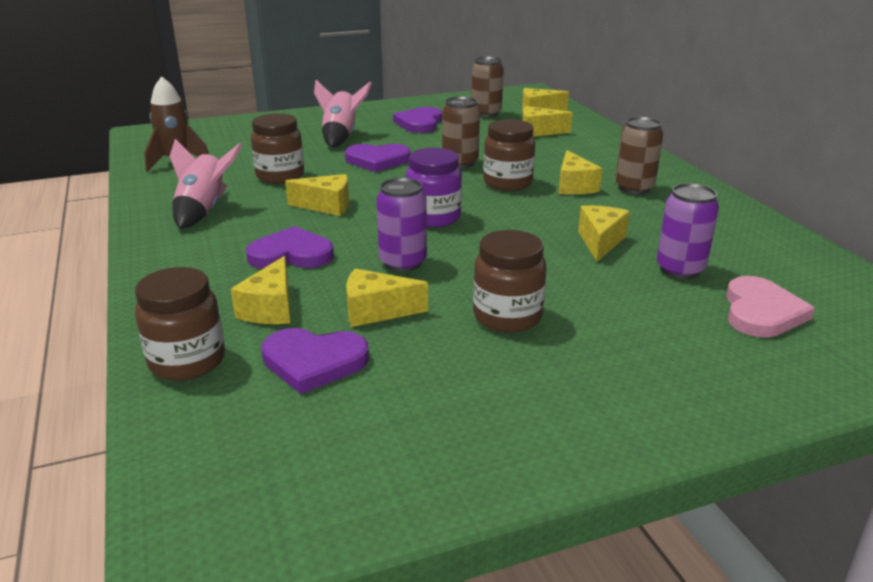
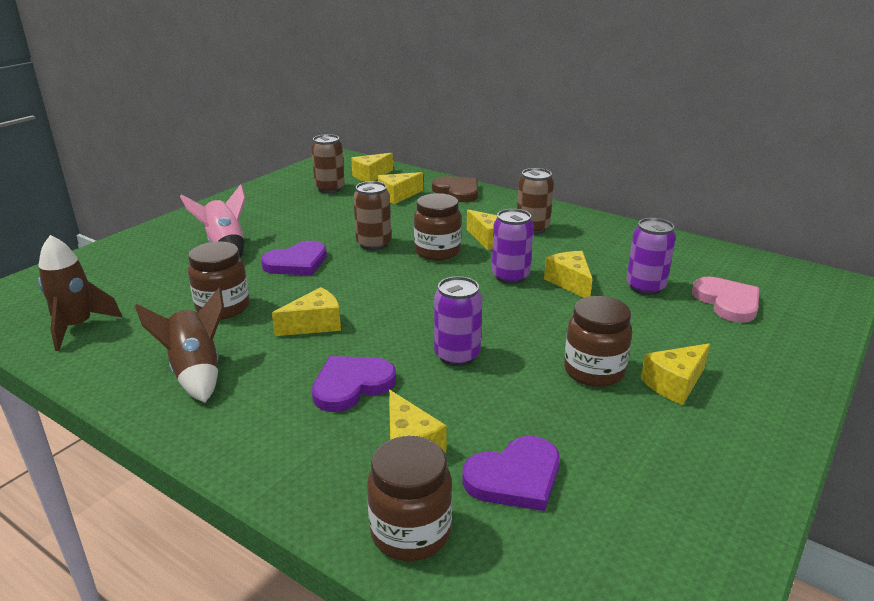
camera: 35 degrees left, 0 degrees up
pink rocket [169,139,242,229] -> brown rocket [135,287,224,402]
yellow cheese [346,269,428,327] -> yellow cheese moved to [641,343,710,405]
purple heart [393,107,442,133] -> none
purple jar [406,148,462,227] -> none
none -> brown heart [432,176,478,202]
none -> purple can [492,209,534,284]

